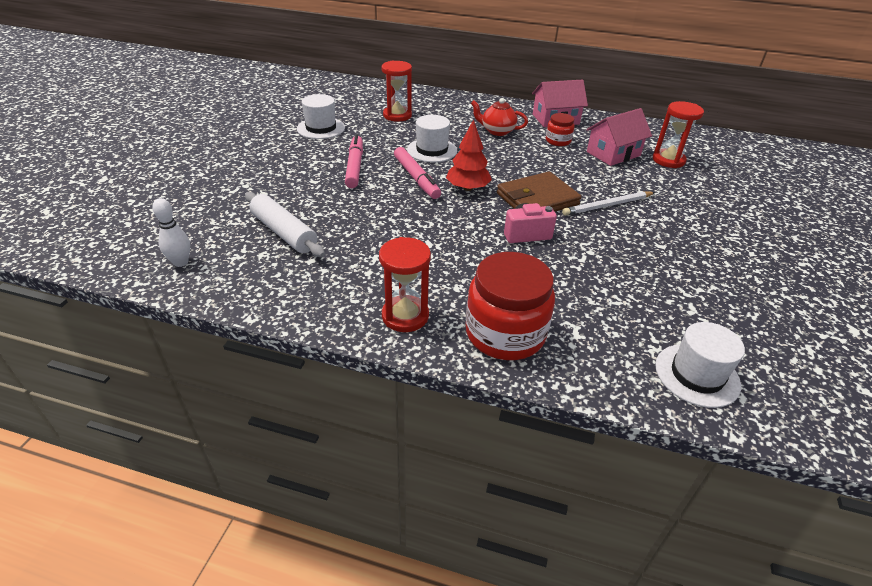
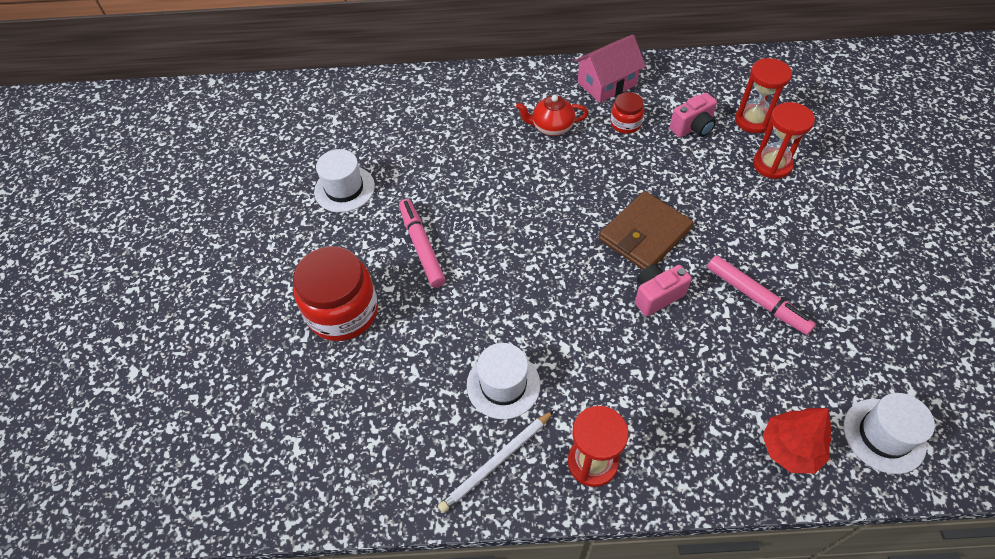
camera: 15 degrees left, 15 degrees up
white bowling pin [152,198,190,267] -> none
white rolling pin [245,192,325,257] -> none
red hourglass [381,61,412,122] -> red hourglass moved to [753,102,815,179]
pink marker [394,147,441,199] -> pink marker moved to [707,255,816,335]
white hat [407,115,457,162] -> white hat moved to [467,343,540,419]
red tree [446,120,492,191] -> red tree moved to [762,408,832,474]
red jar [466,252,555,360] -> red jar moved to [293,246,378,341]
white pencil [562,191,655,216] -> white pencil moved to [438,410,554,513]
pink house [586,108,652,166] -> pink camera [669,93,717,137]

